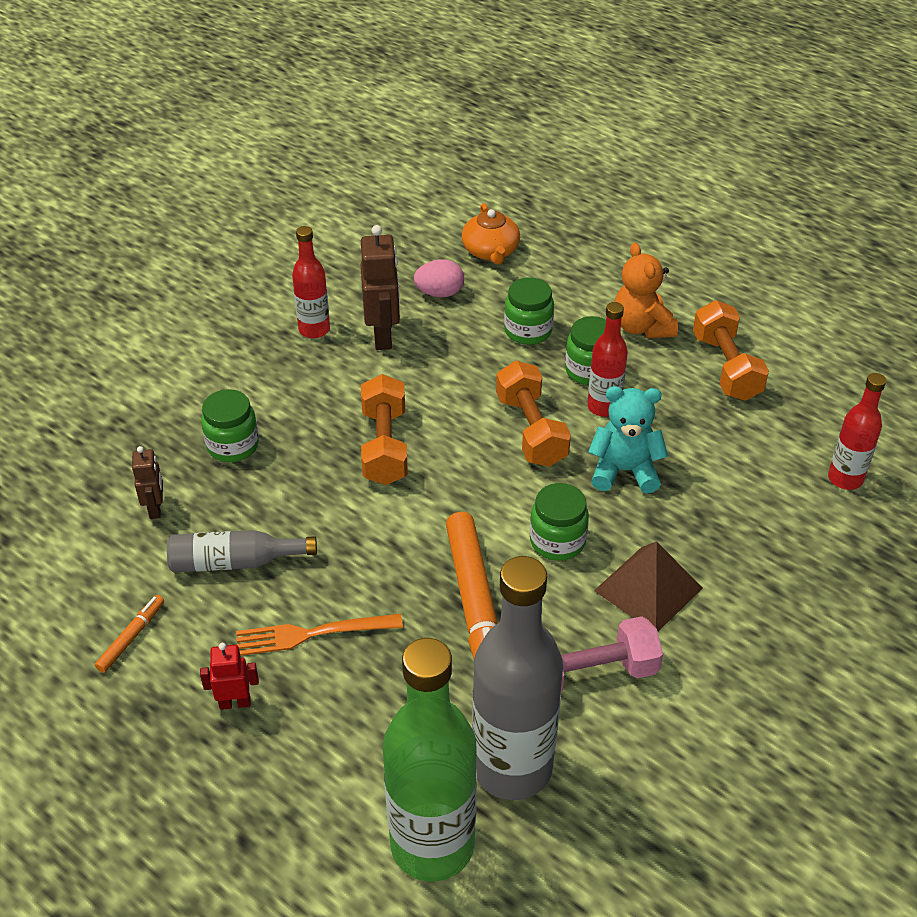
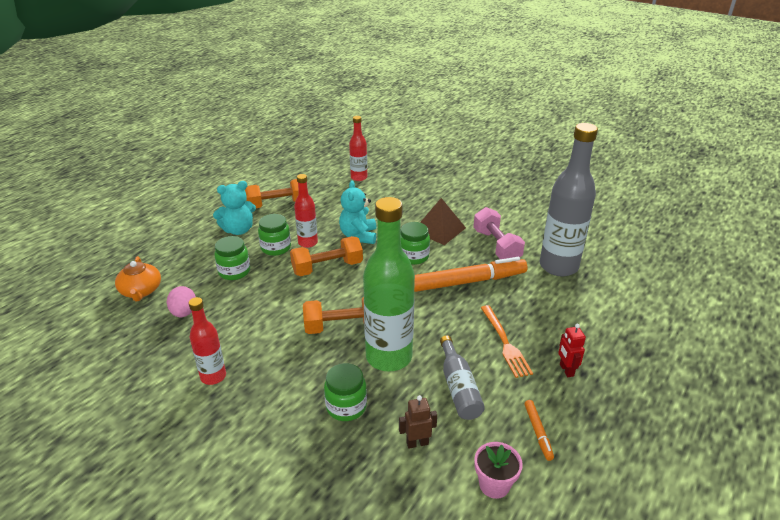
camera: 95 degrees left, 10 degrees down
orange marker [95,595,164,673] -> orange marker turned 120 degrees counterclockwise [524,400,554,461]
brown robot [360,225,400,350] -> none
green bottle [383,638,477,882] -> green bottle moved to [363,197,415,371]
orange teapot [462,203,520,265] -> orange teapot turned 90 degrees clockwise [115,256,161,302]
orange teddy bear [614,243,678,338] -> turquoise teddy bear [213,181,256,235]
none -> pink flower pot [474,442,523,499]

